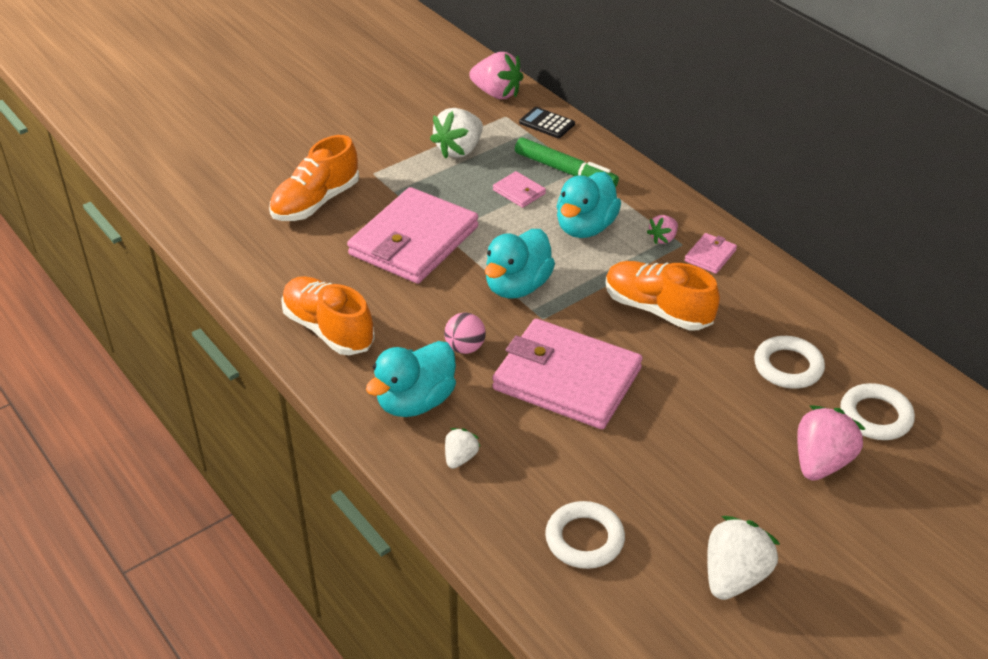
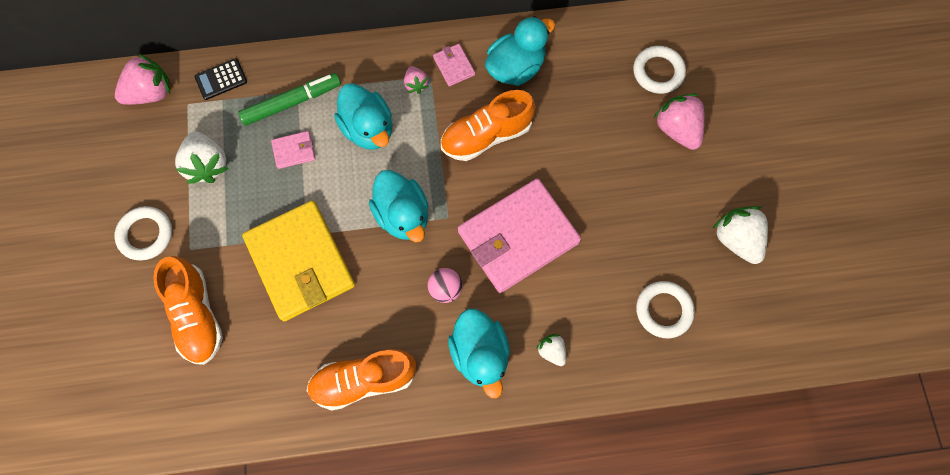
camera: 60 degrees left, 30 degrees up
pink wallet [347,187,478,284] -> yellow wallet [242,200,355,321]
white ring [754,336,825,389] -> white ring moved to [114,206,172,260]
none -> turquoise duck [485,16,555,86]

